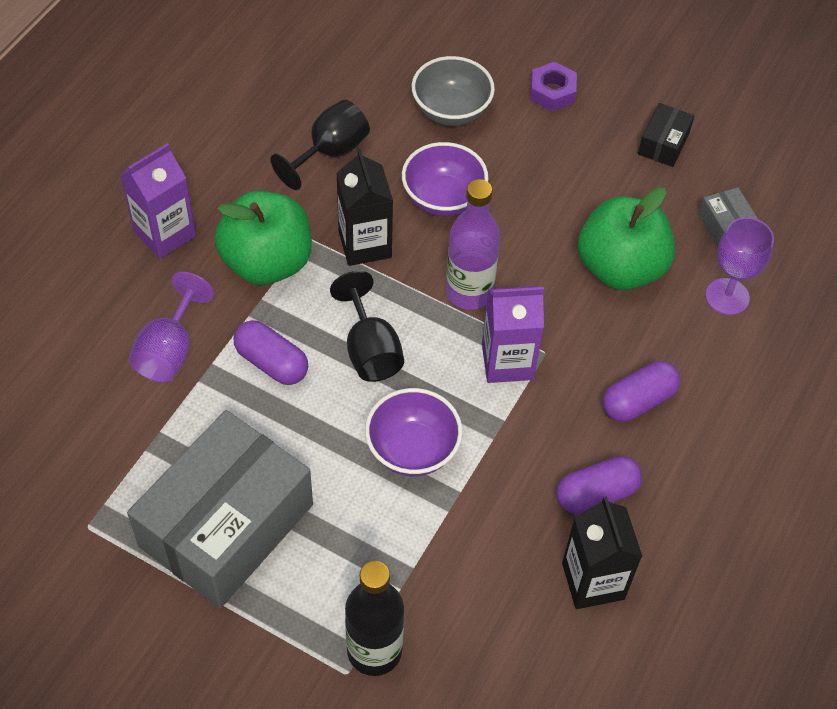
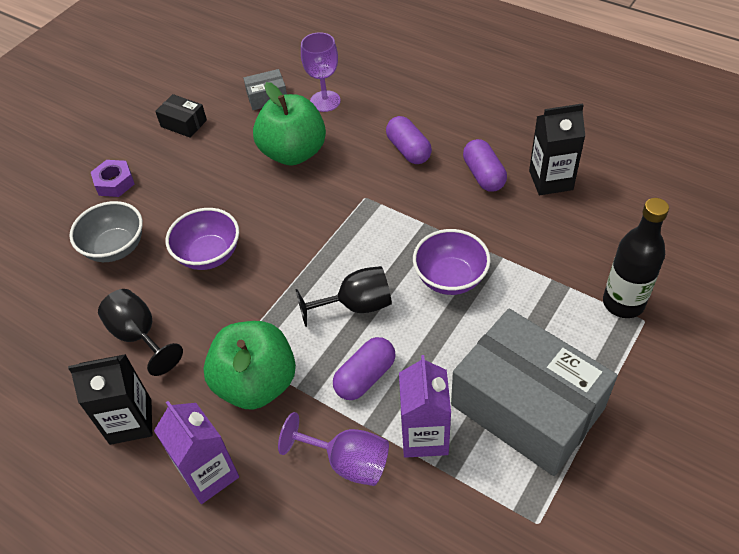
camera: 80 degrees left, 5 degrees down
black carton [336,149,393,266] -> black carton moved to [68,354,152,445]
purple bottle [446,179,500,310] -> none
purple carton [482,286,544,383] -> purple carton moved to [399,355,451,458]

